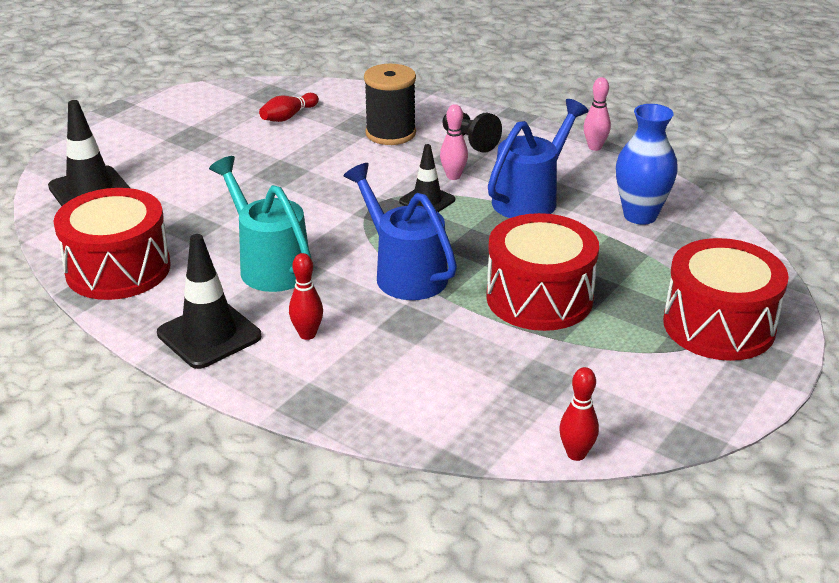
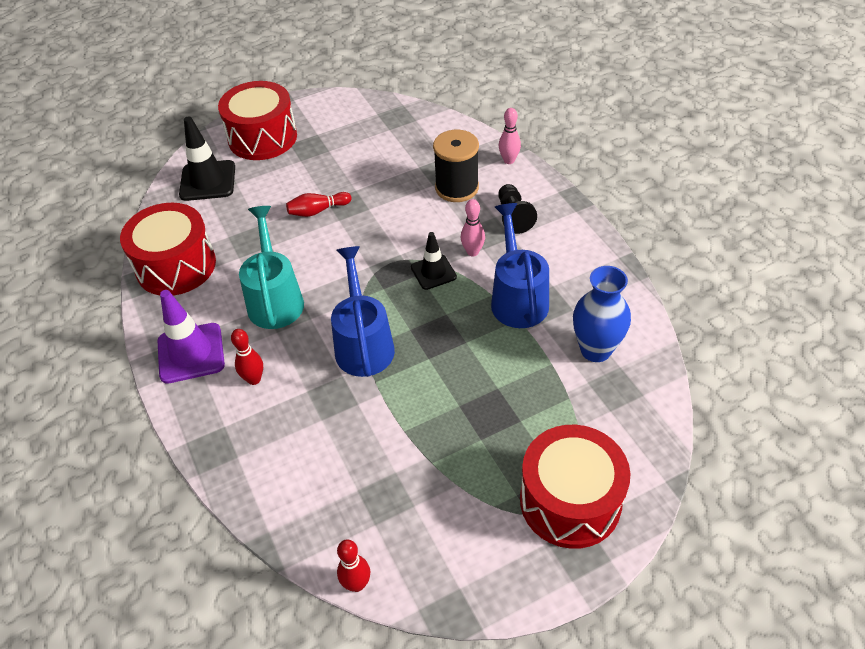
camera: 30 degrees right, 15 degrees up
black traffic cone [157,234,262,369] -> purple traffic cone [158,290,225,384]
red bowling pin [259,93,319,122] -> red bowling pin moved to [286,192,351,217]
red drum [486,213,599,331] -> red drum moved to [218,81,297,160]
blue watering can [488,99,589,218] -> blue watering can turned 75 degrees counterclockwise [491,203,549,328]
pink bowling pin [584,77,611,151] -> pink bowling pin moved to [499,108,521,164]

